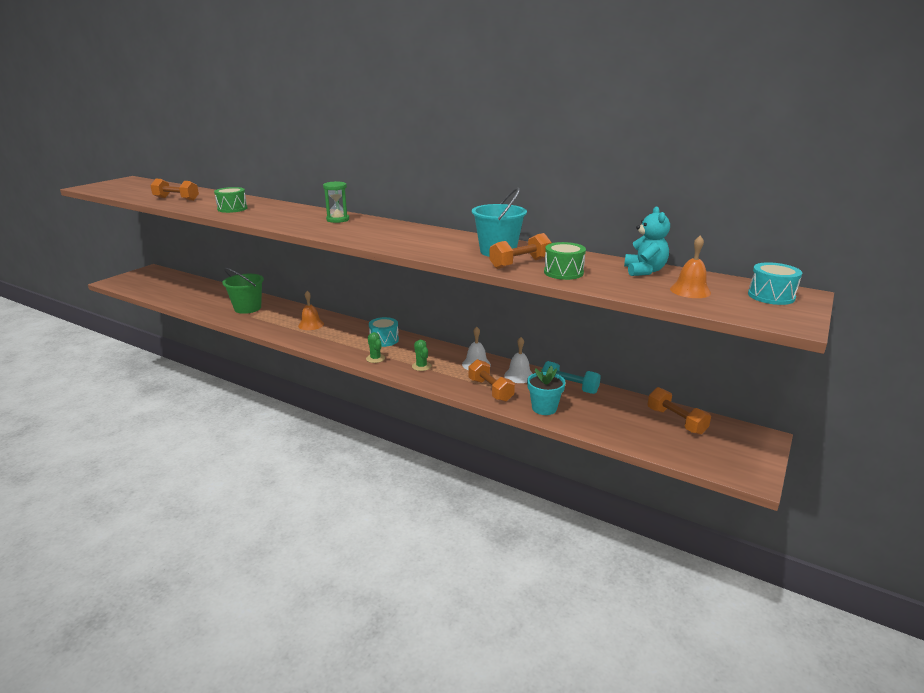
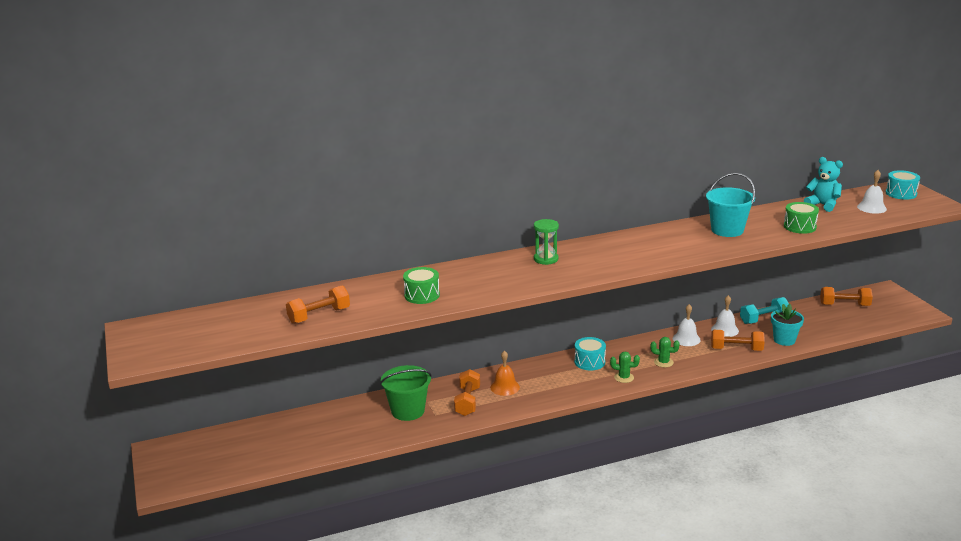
camera: 50 degrees left, 0 degrees up
orange dumbbell [489,233,552,269] -> orange dumbbell moved to [454,369,480,416]
orange bell [670,235,711,298] -> white bell [857,170,887,214]

